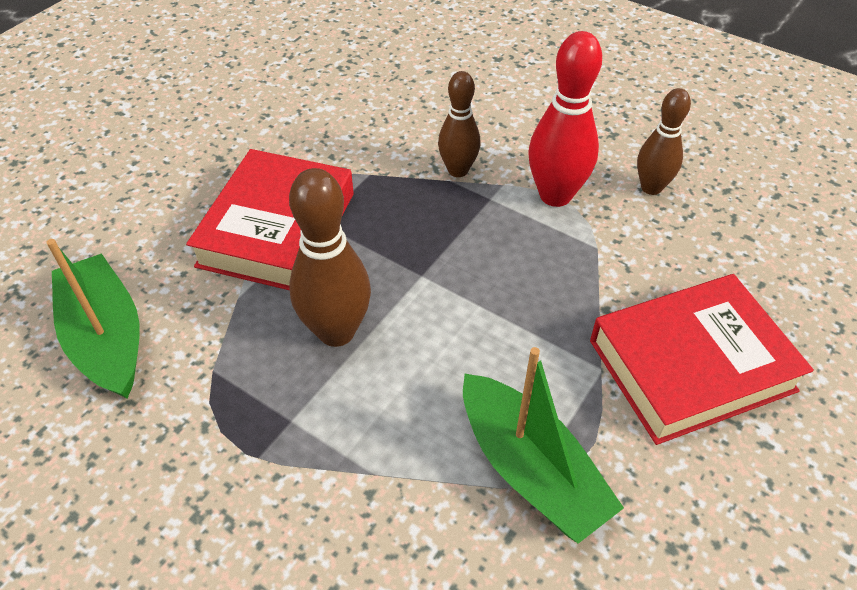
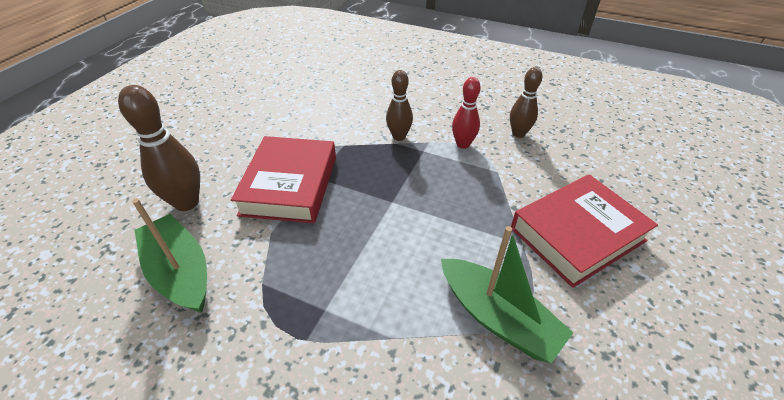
camera: 10 degrees left, 5 degrees down
brown bowling pin [289,168,371,347] -> brown bowling pin moved to [118,85,200,211]
red bowling pin [528,31,602,207] -> red bowling pin [452,77,481,149], size x0.65

